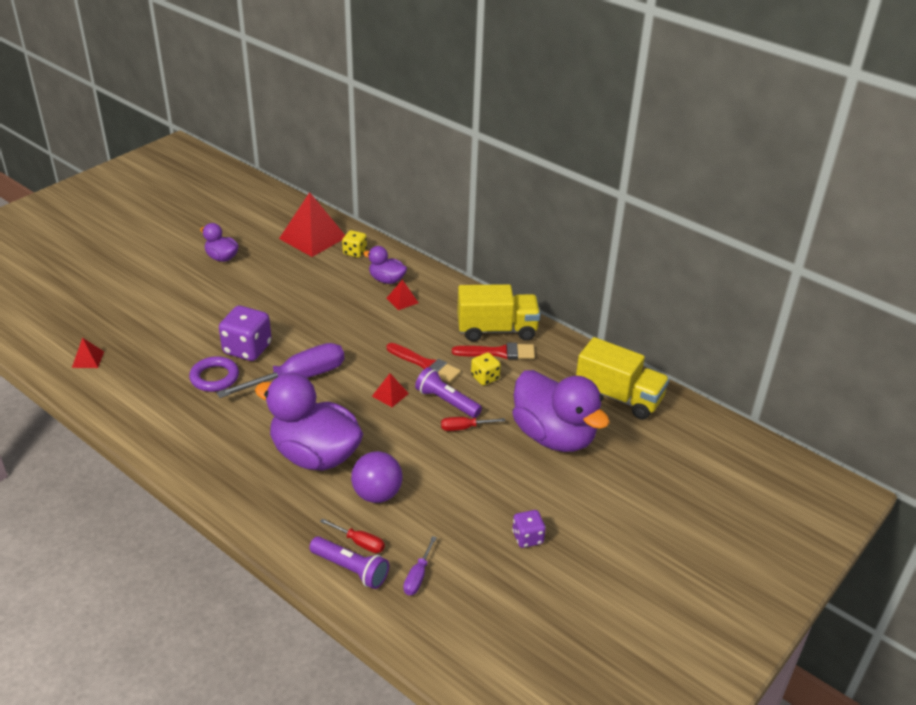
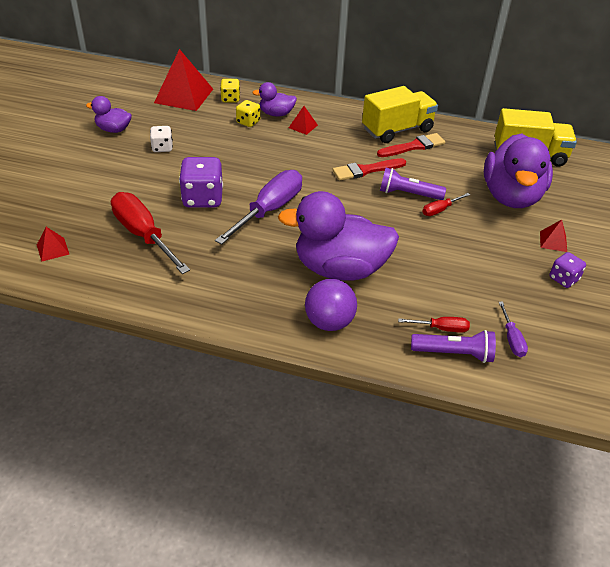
camera: 25 degrees left, 5 degrees up
purple ring [189,356,239,392] -> none
purple ball [351,451,403,503] -> purple ball moved to [305,279,357,331]
red pyramid [372,373,409,407] -> red pyramid moved to [540,220,567,252]
red brush [387,343,461,383] -> red brush turned 150 degrees clockwise [333,158,406,181]
yellow dice [471,352,501,385] -> yellow dice moved to [236,100,260,127]
purple duck [512,370,610,452] -> purple duck turned 75 degrees clockwise [484,133,553,208]
none -> red screwdriver [111,192,190,274]
none -> white dice [150,126,173,152]

